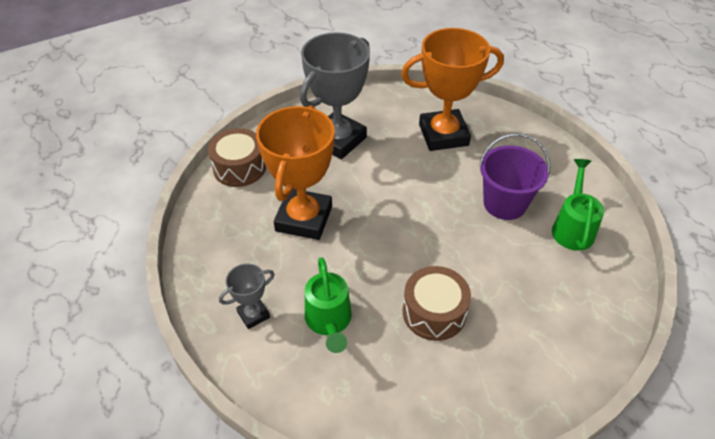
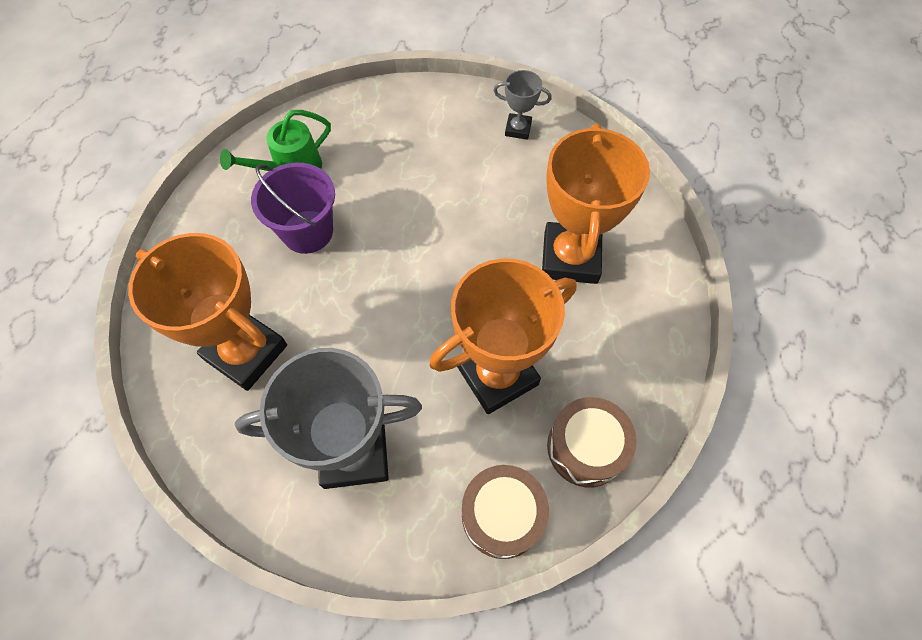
camera: 135 degrees left, 15 degrees up
grey trophy [219,264,275,329] -> grey trophy moved to [493,70,552,140]
green watering can [305,257,352,353] -> orange trophy [542,123,650,284]
brown drum [403,266,471,341] -> brown drum moved to [547,397,637,488]

